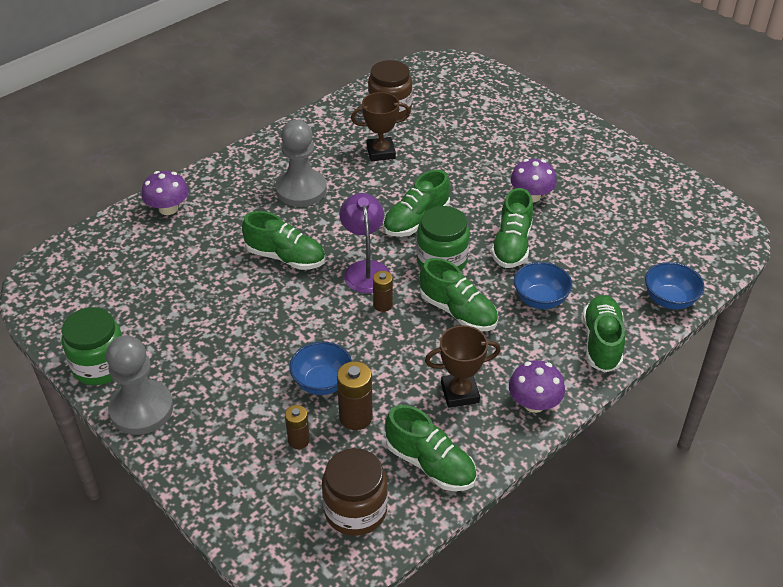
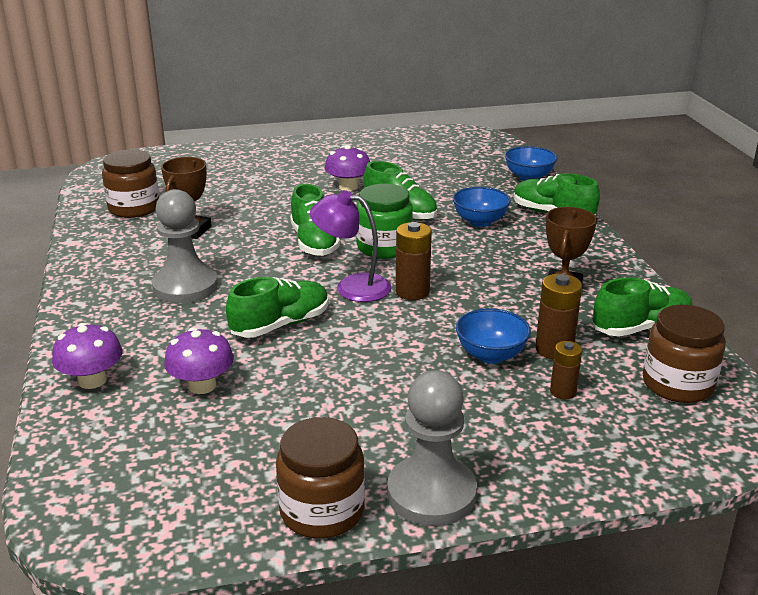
camera: 60 degrees left, 15 degrees down
green jar [62,307,122,385] -> brown jar [276,417,365,539]
brown battery [373,271,393,312] -> brown battery [396,222,432,300], size x1.56
green shoe [420,258,498,331] -> none
purple mushroom [509,360,565,413] -> purple mushroom moved to [164,328,234,394]

